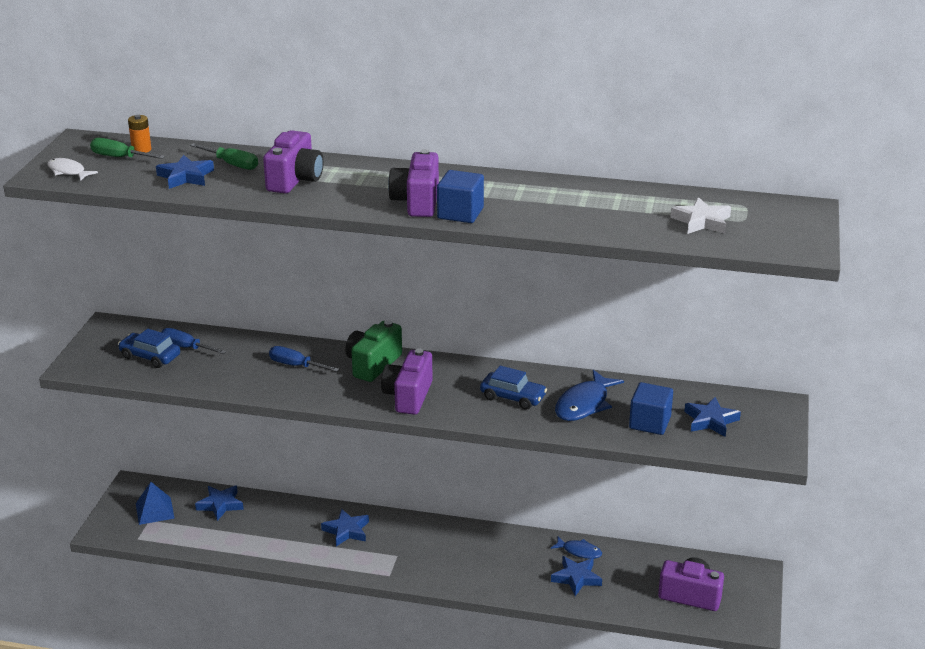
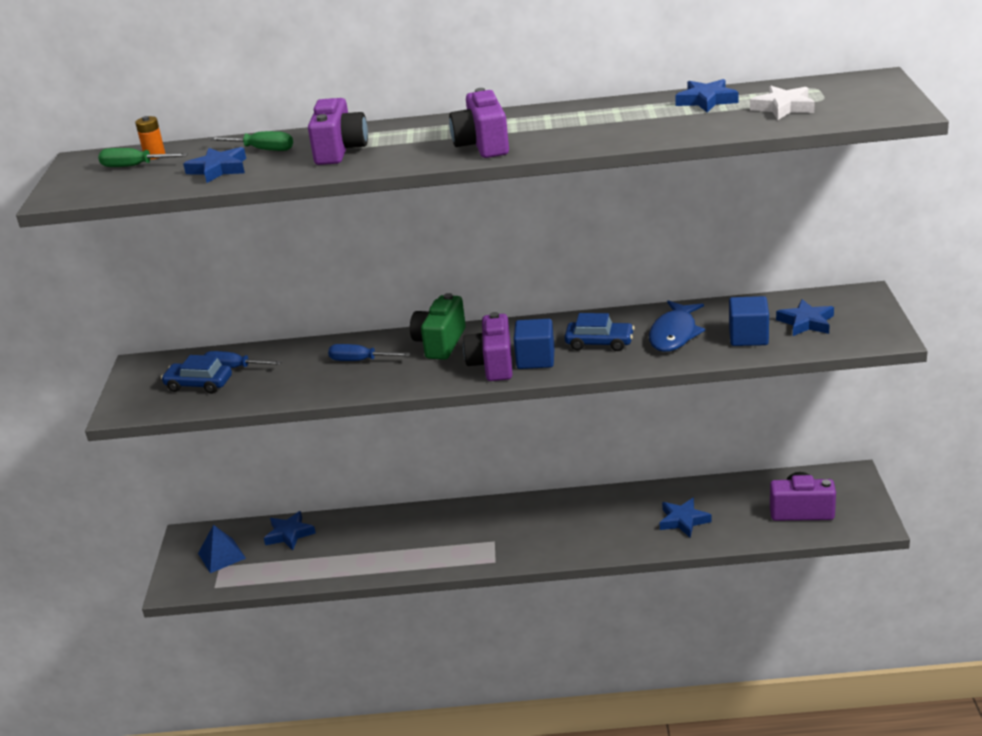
camera: 10 degrees left, 0 degrees up
white fish [48,158,98,181] -> none
blue star [321,509,369,546] -> blue star moved to [675,79,739,112]
blue cube [437,170,484,223] -> blue cube moved to [514,319,555,369]
blue fish [551,536,602,559] -> none

